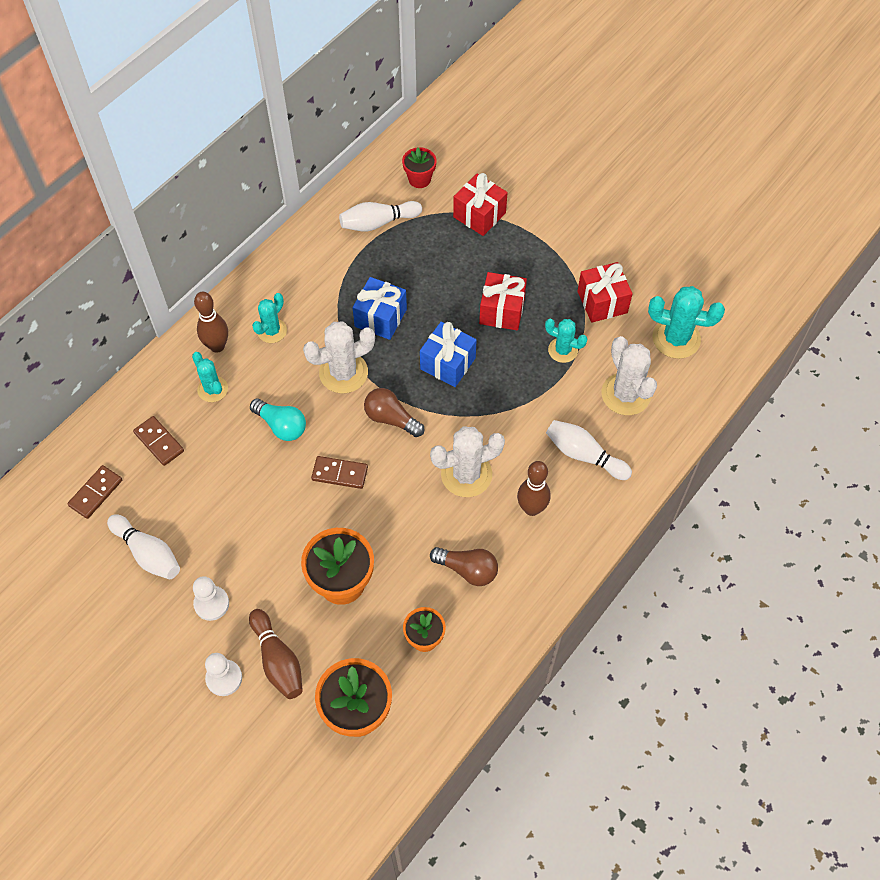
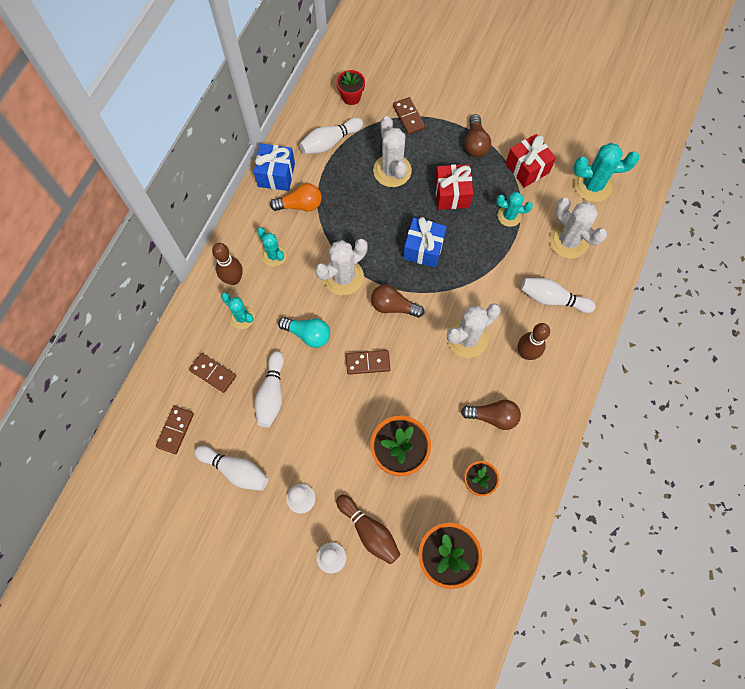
camera: 15 degrees left, 10 degrees up
turquoise cactus [252,293,287,343] -> turquoise cactus turned 60 degrees counterclockwise [257,227,287,266]
blue gift [352,277,407,340] -> blue gift moved to [254,144,295,191]
red gift [453,173,507,236] -> brown domino [393,97,425,135]
none -> white bowling pin [255,351,284,427]
none -> orange light bulb [270,184,322,211]
none -> white cactus [373,116,412,187]
none -> brown light bulb [464,114,491,157]

